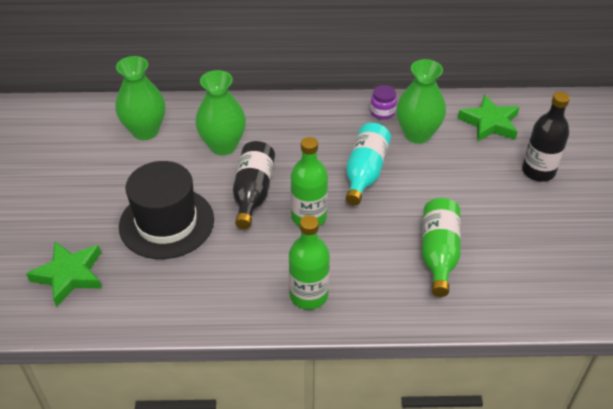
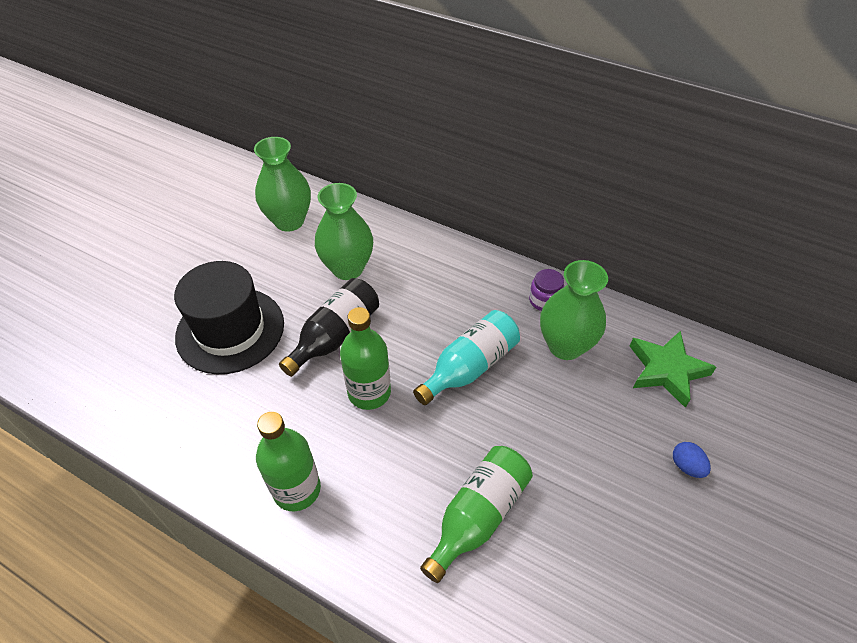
camera: 30 degrees right, 5 degrees up
green star [26,242,102,307] -> none
black bottle [522,92,570,182] -> blue egg [673,442,711,478]

